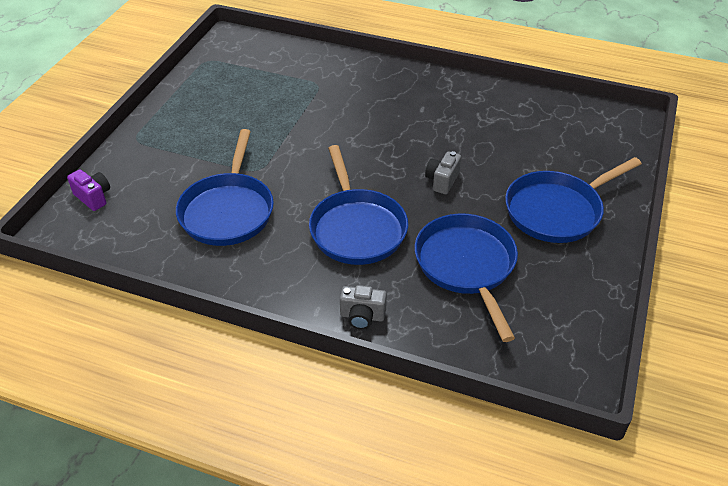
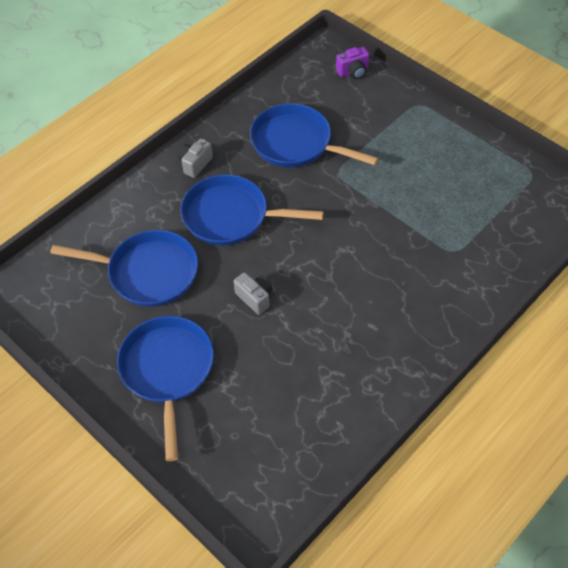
camera: 115 degrees right, 10 degrees up
grey camera [340,285,387,329] -> grey camera moved to [178,139,213,178]

